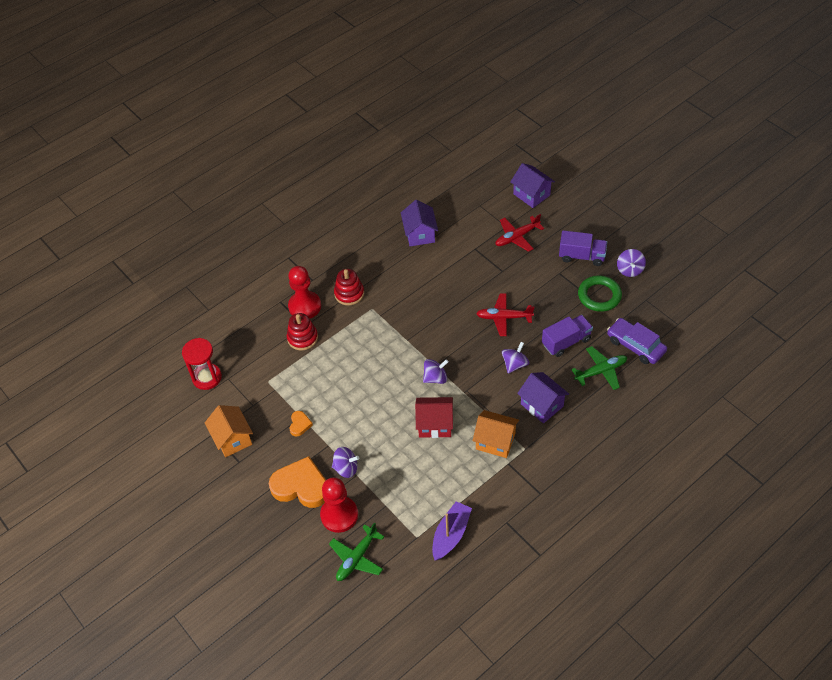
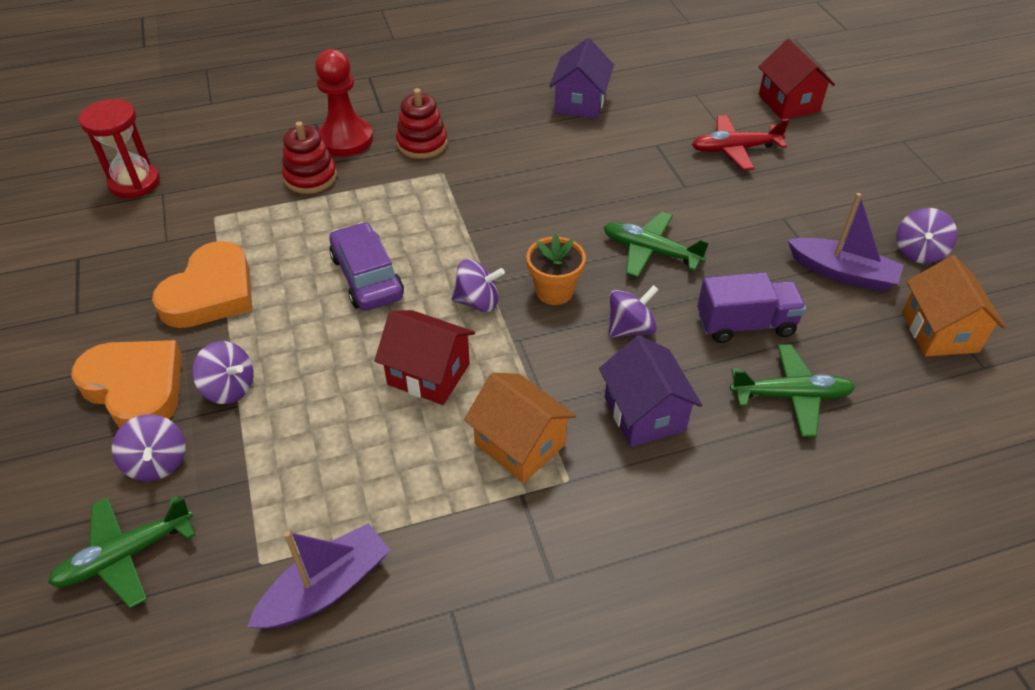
camera: 20 degrees right, 5 degrees down
orange house [205,405,253,457] -> orange house moved to [902,255,1006,356]
orange heart [290,411,313,437] -> orange heart [152,241,252,328], size x2.15
red pawn [320,477,358,533] -> purple spinning top [112,414,185,481]
red plane [476,293,534,336] -> green plane [603,212,709,277]
purple house [510,163,555,208] -> red house [758,39,835,120]
purple truck [559,230,607,266] -> none
green ring [578,276,622,312] -> purple boat [788,193,904,291]
purple car [607,318,667,364] -> purple car moved to [329,222,404,311]
none -> orange flower pot [526,234,586,305]

